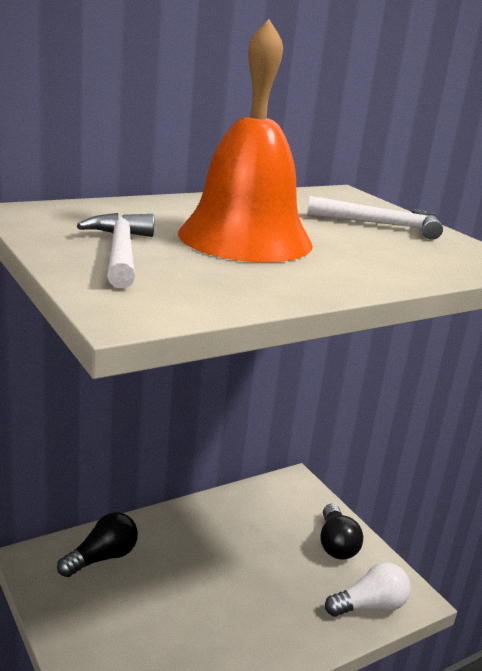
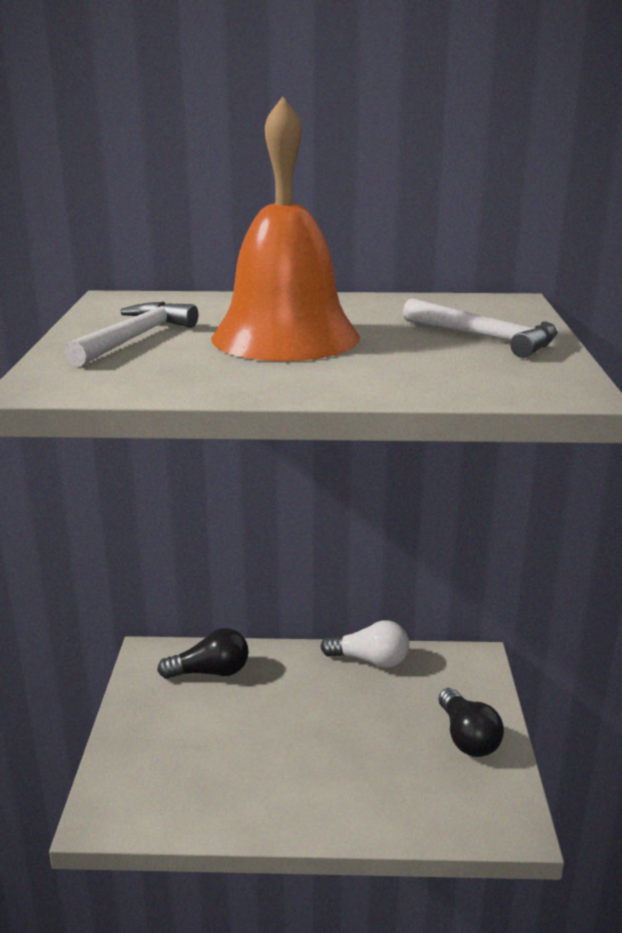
camera: 35 degrees right, 0 degrees up
black light bulb [320,504,363,560] -> black light bulb turned 45 degrees counterclockwise [439,688,504,757]
white light bulb [325,562,411,617] -> white light bulb moved to [320,620,409,668]

